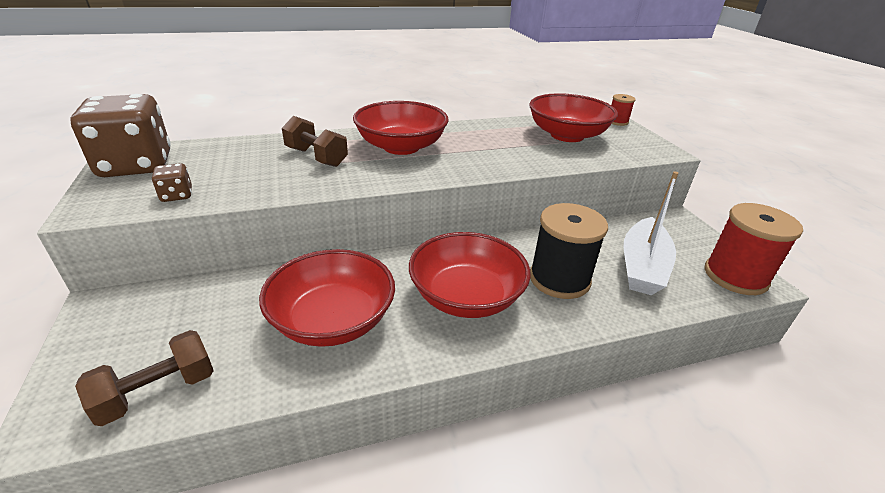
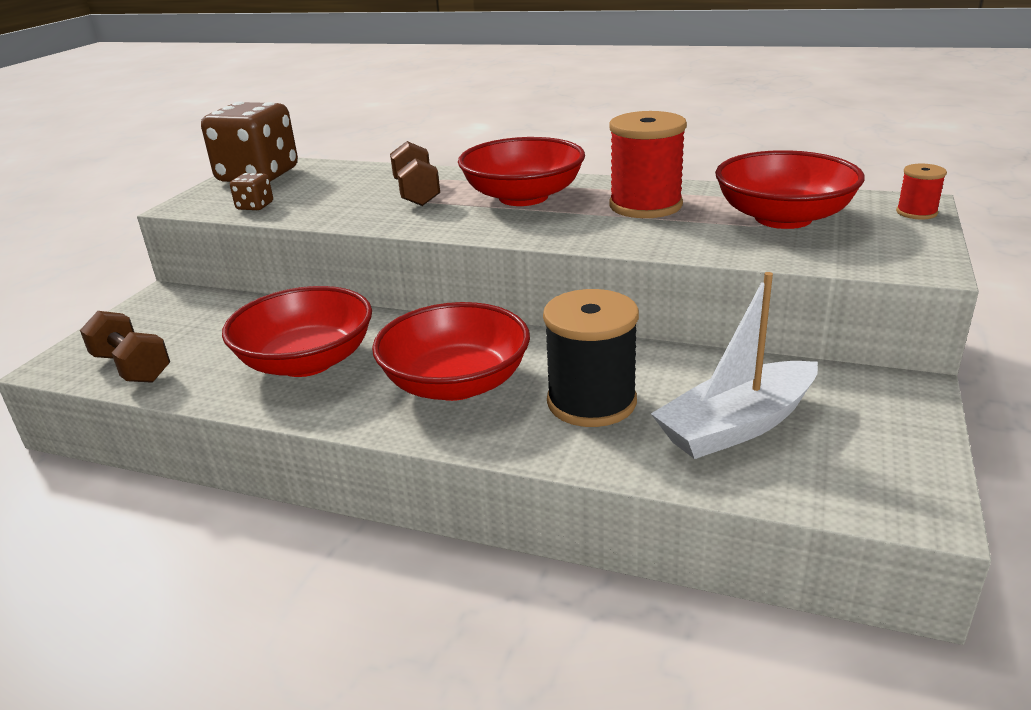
camera: 40 degrees right, 5 degrees down
brown dumbbell [75,330,214,426] -> brown dumbbell turned 45 degrees clockwise [80,311,170,383]
red spool [704,203,803,295] -> red spool moved to [609,111,687,218]

